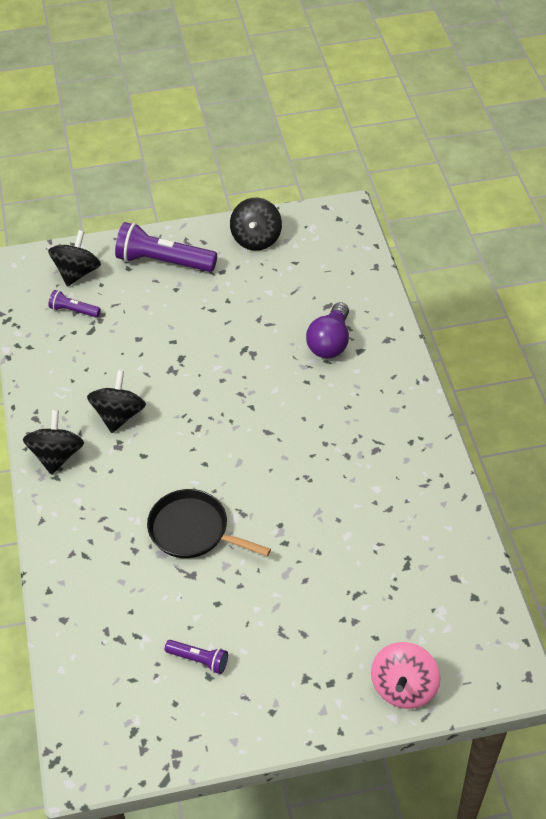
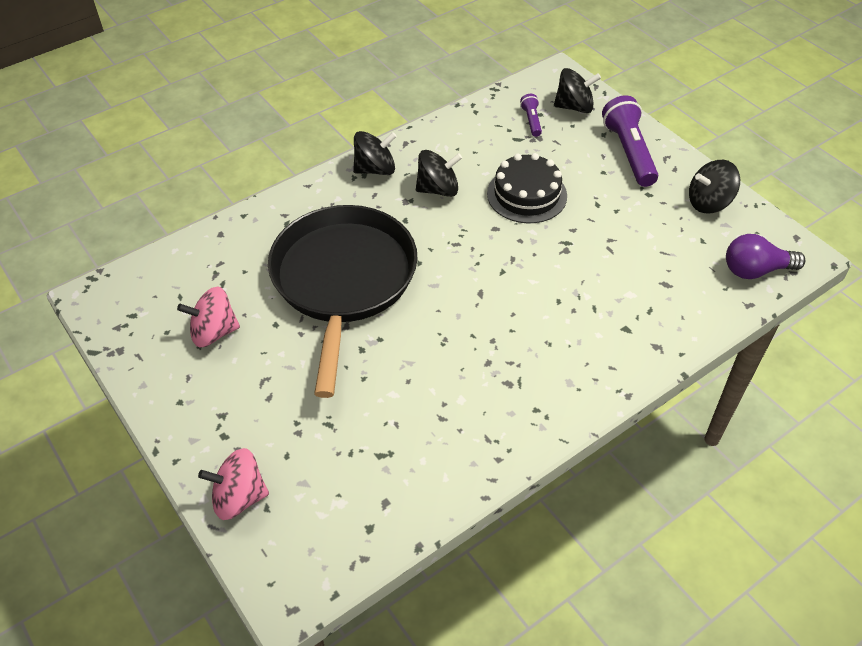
camera: 65 degrees right, 0 degrees up
black pan [147,489,271,558] -> black pan [268,205,418,398], size x1.95
purple flashlight [165,640,228,674] -> pink spinning top [177,287,240,348]
purple light bulb [306,302,349,358] -> purple light bulb moved to [726,234,805,279]
none -> black cake [487,153,567,223]

